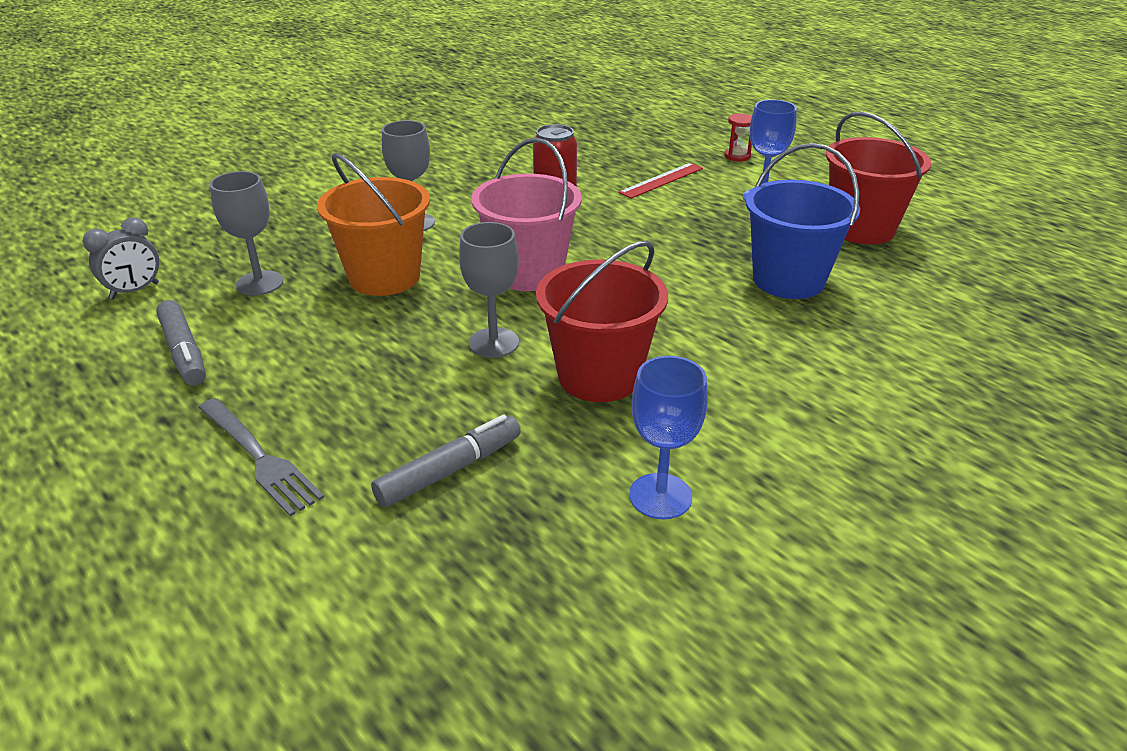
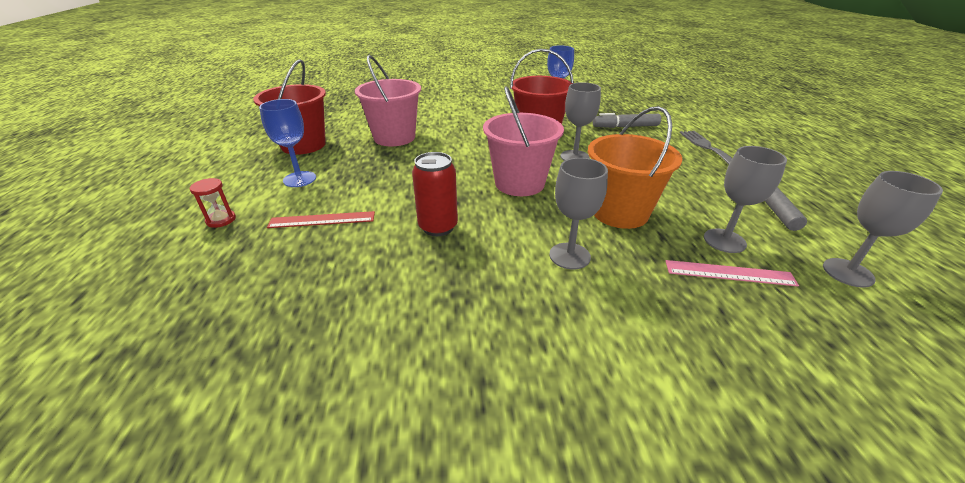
camera: 145 degrees left, 0 degrees up
grey clock [82,217,159,299] -> grey goblet [823,171,943,288]
blue bucket [745,143,860,299] -> pink bucket [355,55,421,146]
none -> pink ruler [665,260,799,287]

